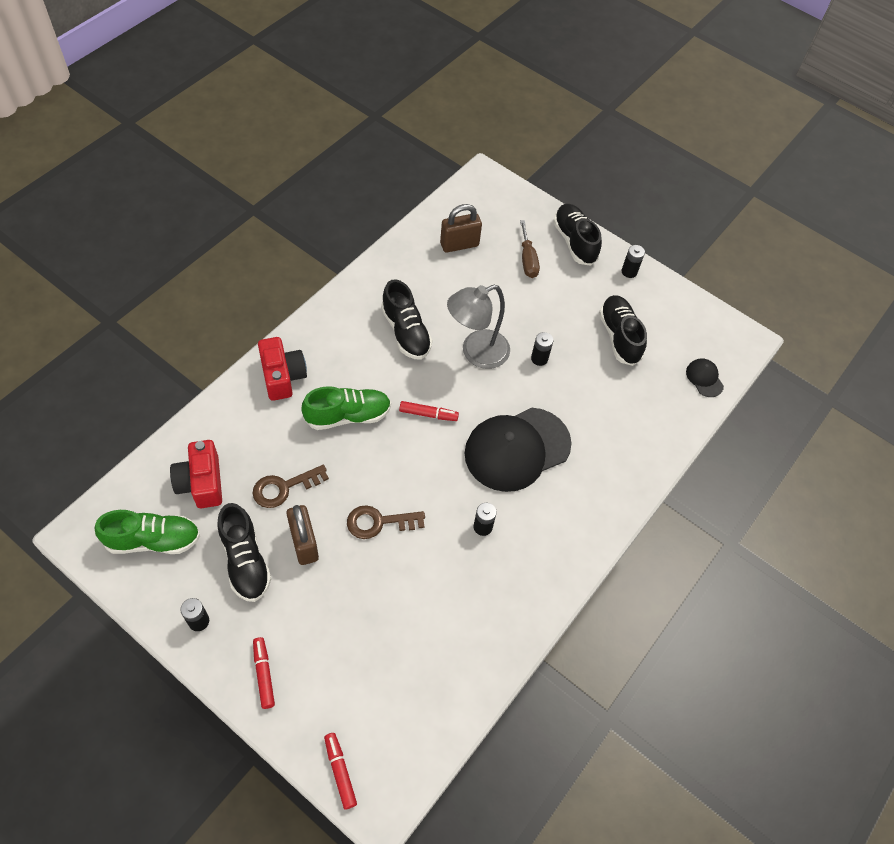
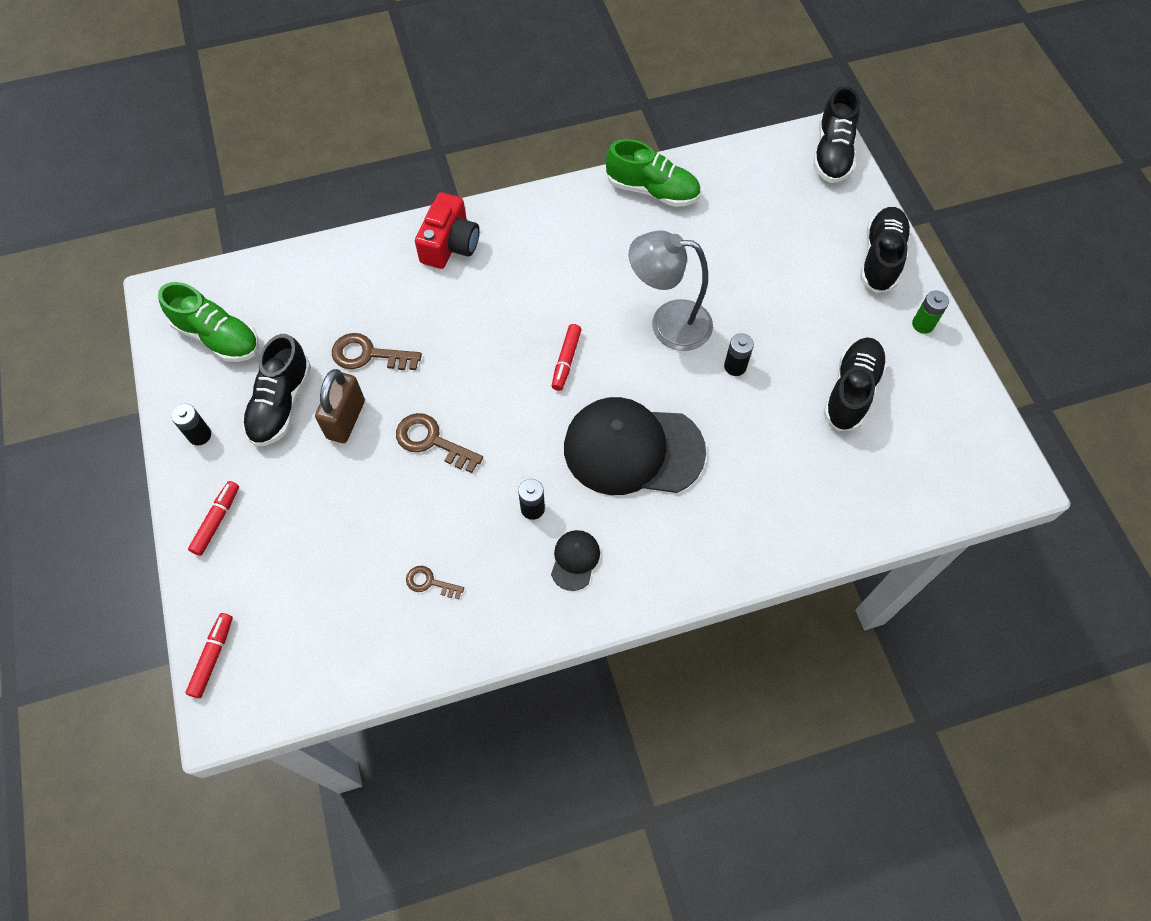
camera: 40 degrees right, 5 degrees up
red camera [170,440,222,508] -> none
green shoe [301,386,391,430] -> green shoe moved to [606,139,700,207]
black shoe [381,279,432,360] -> black shoe moved to [813,86,860,183]
red marker [399,401,459,421] -> red marker turned 60 degrees clockwise [552,324,582,391]
brown padlock [440,204,482,253] -> none
brown screwdriver [520,220,540,278] -> none
black battery [621,245,645,278] -> green battery [912,291,949,334]
black cap [686,358,724,397] -> black cap moved to [551,530,600,591]
none -> brown key [406,566,464,599]

